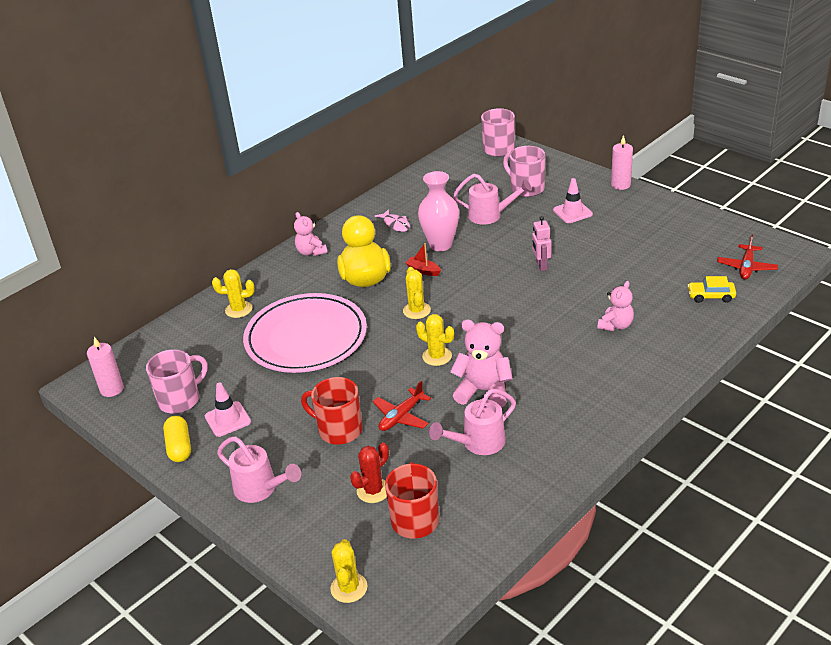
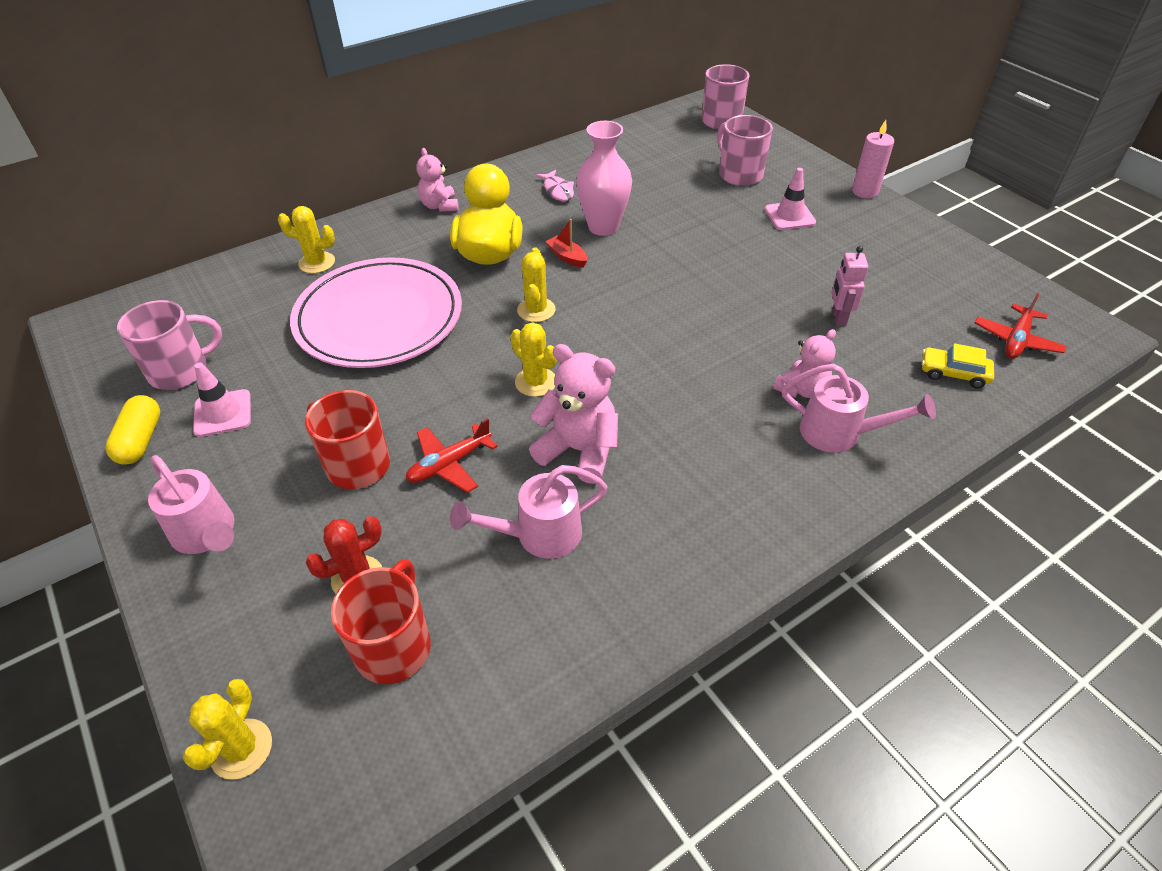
camera: 10 degrees right, 10 degrees up
pink candle [87,337,124,397] -> none
pink watering can [453,174,532,225] -> pink watering can moved to [782,363,936,453]
pink robot [532,216,551,271] -> pink robot moved to [831,246,868,326]

